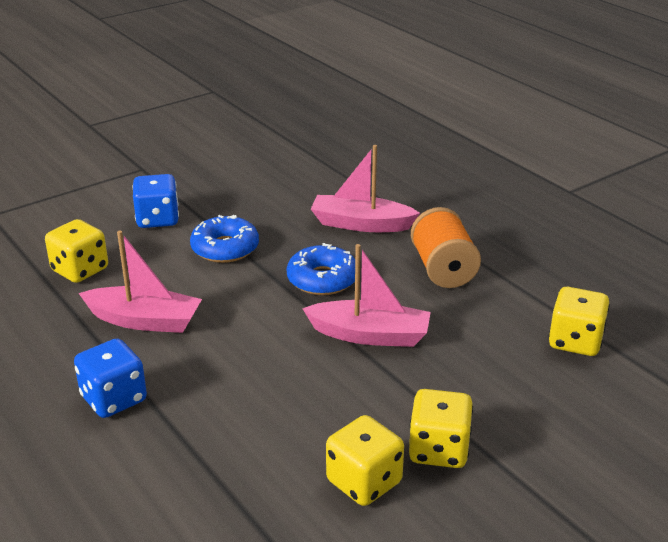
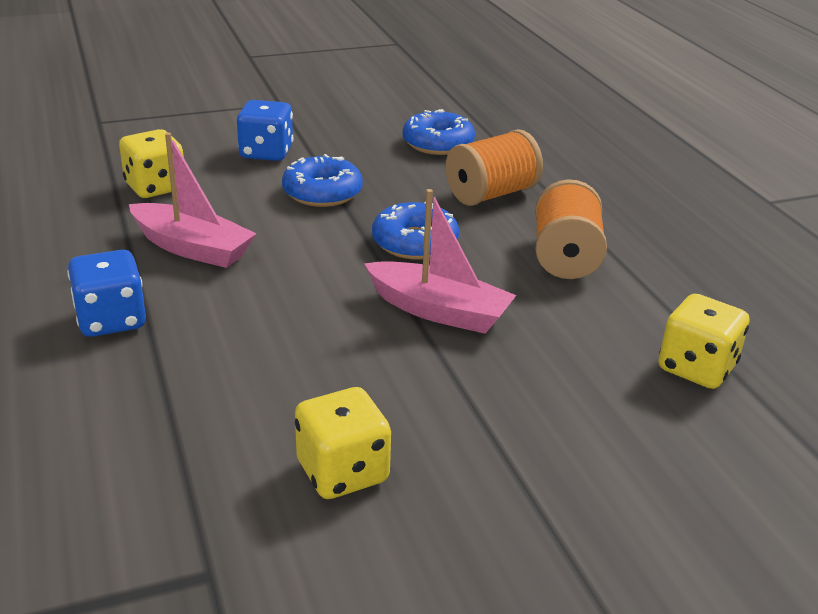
camera: 15 degrees right, 0 degrees up
pink boat [311,145,420,232] -> orange spool [446,129,543,206]
yellow dice [409,389,473,468] -> none
none -> blue donut [403,109,475,155]

